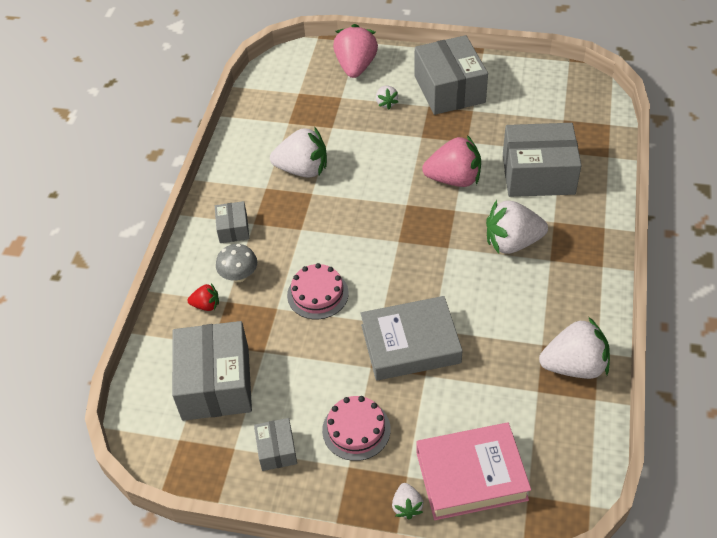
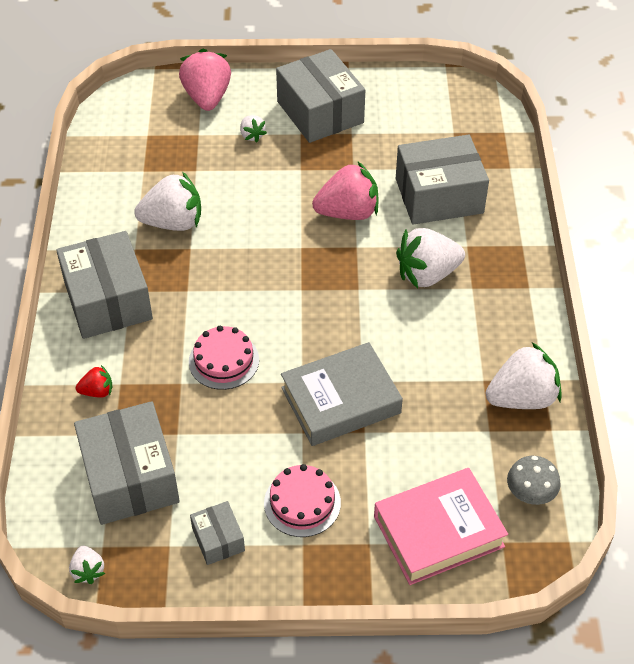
camera: 15 degrees left, 0 degrees up
grey box [215,201,249,243] -> grey box [56,231,153,339], size x2.05
grey mushroom [216,244,257,282] -> grey mushroom moved to [507,456,561,505]
white strawberry [392,483,424,520] -> white strawberry moved to [69,546,105,584]

